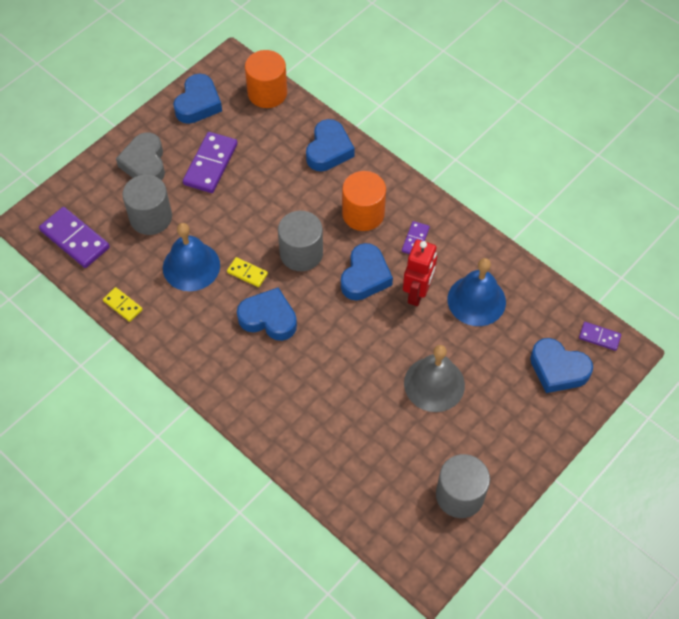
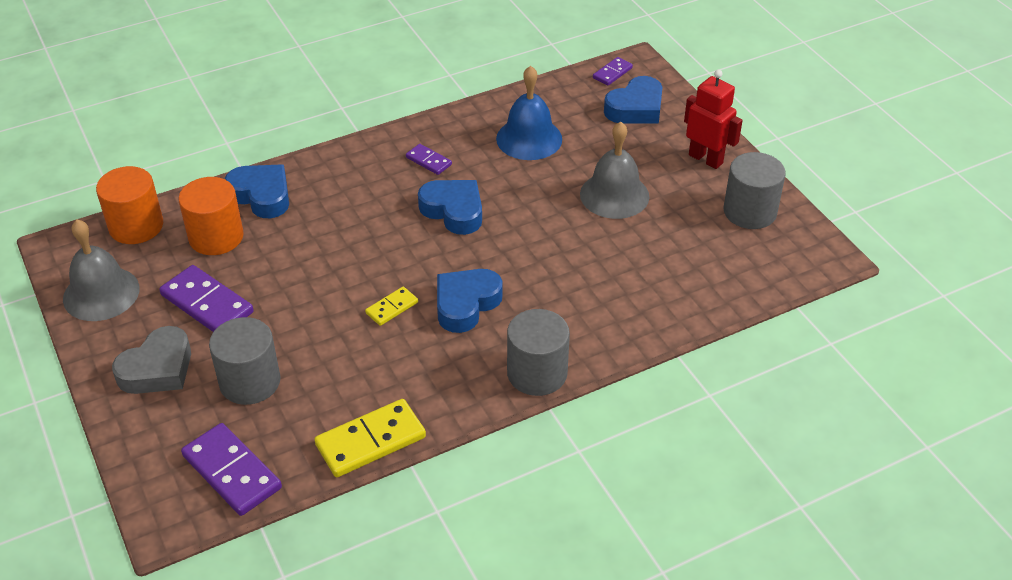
camera: 70 degrees left, 15 degrees down
purple domino [39,207,110,268] -> purple domino turned 75 degrees clockwise [181,423,282,516]
yellow domino [103,287,143,322] -> yellow domino [314,399,426,477], size x1.86
grey heart [116,132,165,180] -> grey heart turned 60 degrees counterclockwise [112,326,191,394]
blue bell [163,223,220,291] -> none
blue heart [173,74,222,124] -> grey bell [63,219,140,321]
grey cylinder [278,211,323,271] -> grey cylinder moved to [507,309,570,396]
orange cylinder [342,171,386,231] -> orange cylinder moved to [179,177,244,255]
red robot [403,240,437,306] -> red robot moved to [684,70,743,169]

